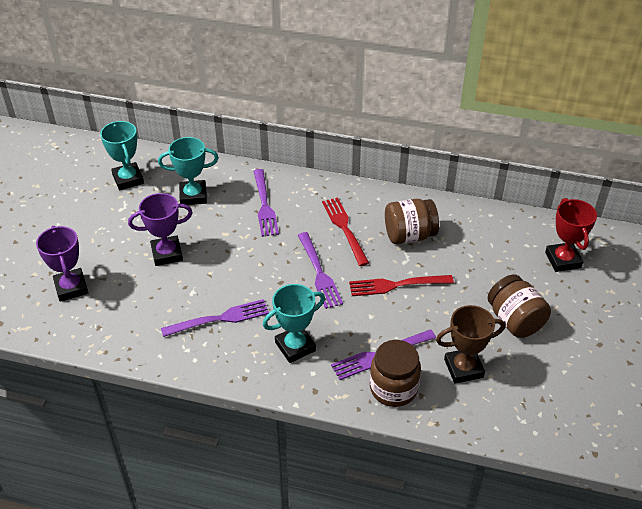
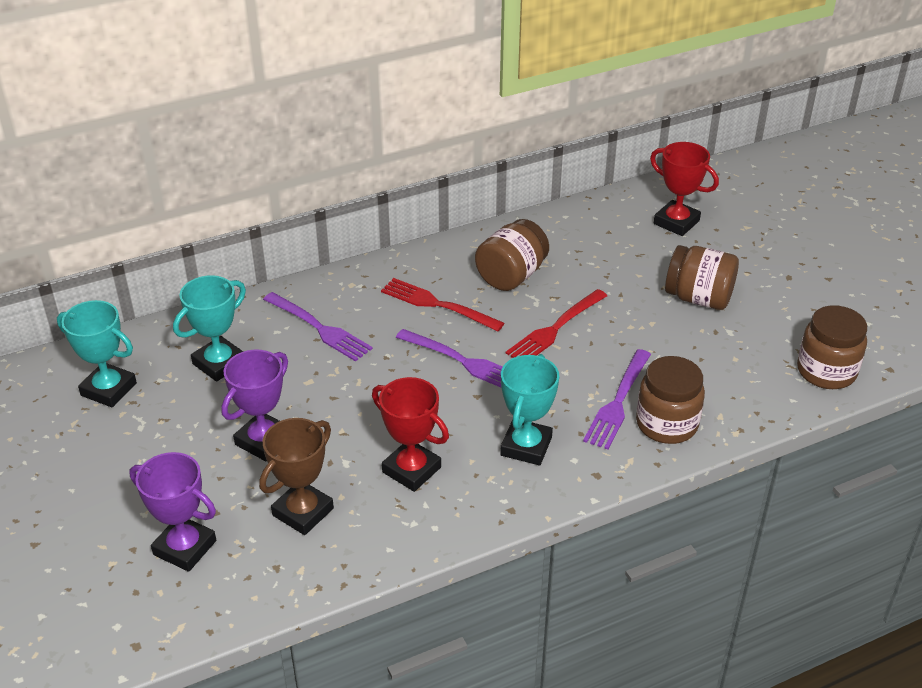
camera: 40 degrees left, 5 degrees down
purple fork [161,299,269,337] -> red trophy [372,377,449,492]
brown trophy [436,305,505,384] -> brown trophy moved to [259,418,334,535]
none -> brown jar [797,305,867,389]

